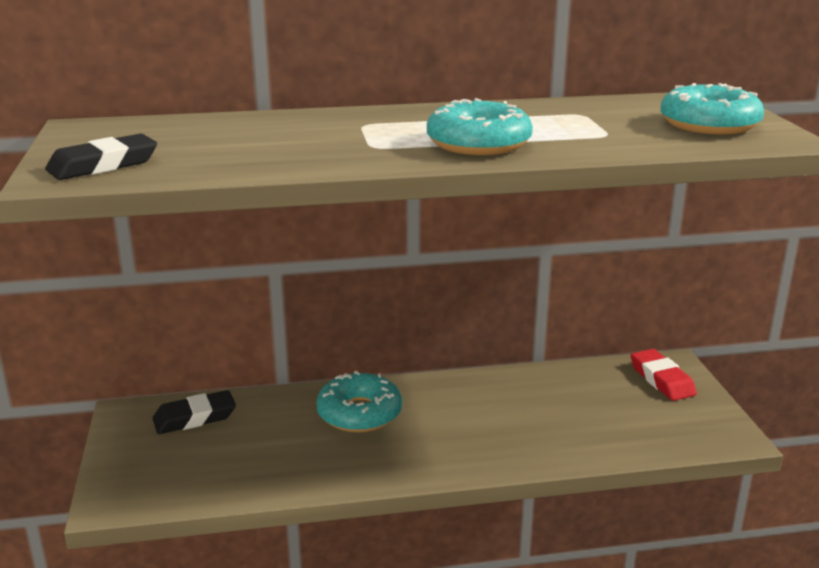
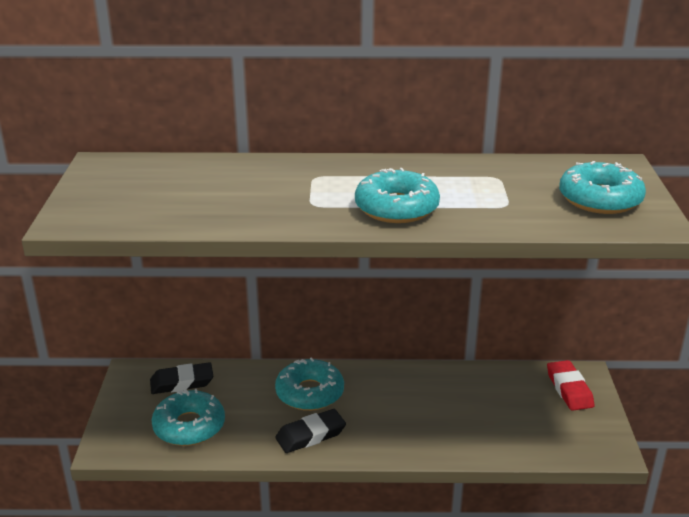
camera: 10 degrees right, 5 degrees up
black eraser [45,133,157,180] -> black eraser moved to [275,409,346,453]
none -> turquoise donut [151,389,225,446]

